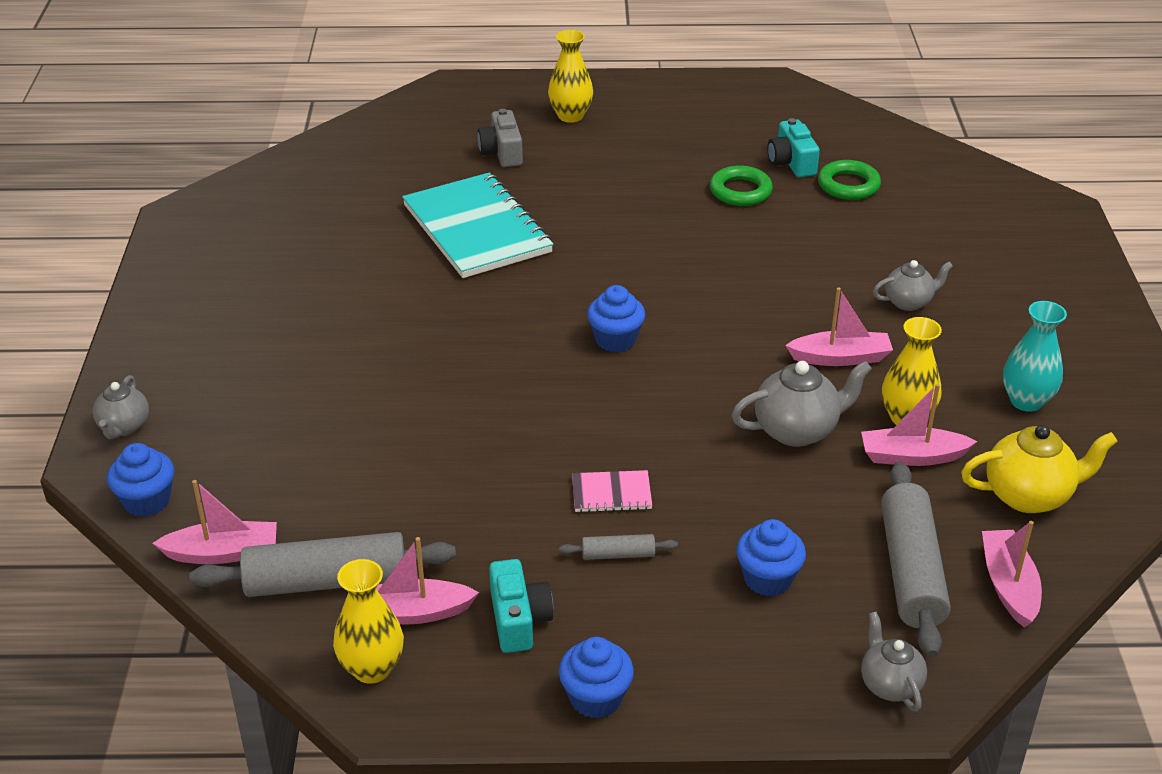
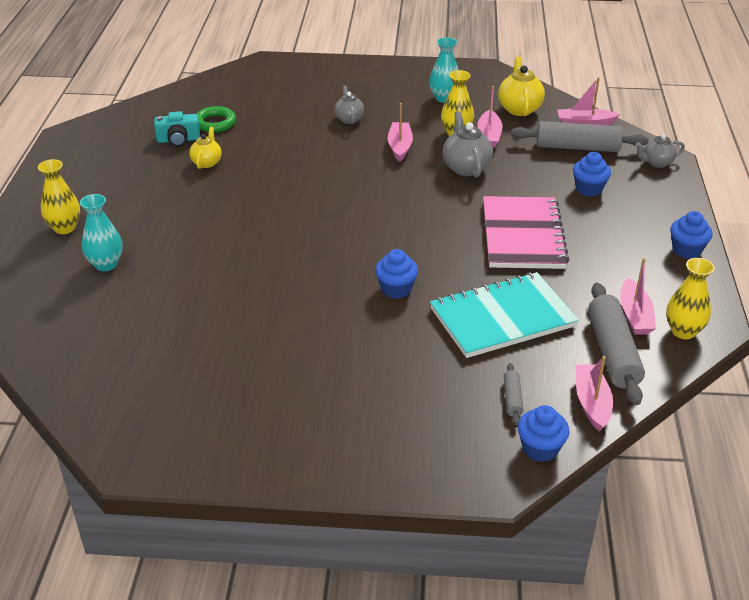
camera: 85 degrees left, 0 degrees up
grey teapot [93,375,149,439] -> none
turquoise notebook [402,172,553,278] -> turquoise notebook moved to [430,272,579,358]
grey camera [477,109,523,167] -> turquoise vase [80,194,123,271]
turquoise camera [489,559,553,653] -> none
grey rolling pin [559,534,678,560] -> grey rolling pin moved to [504,363,523,425]
pink notebook [572,470,652,512] -> pink notebook [483,196,569,269], size x2.36
blue cupcake [587,285,645,352] -> blue cupcake moved to [375,249,418,299]
green ring [710,166,773,206] -> yellow teapot [189,127,222,169]

